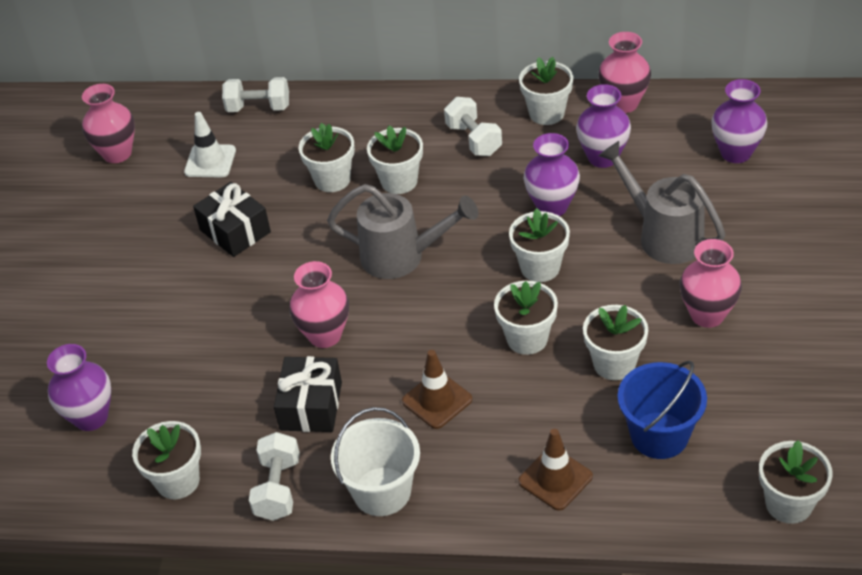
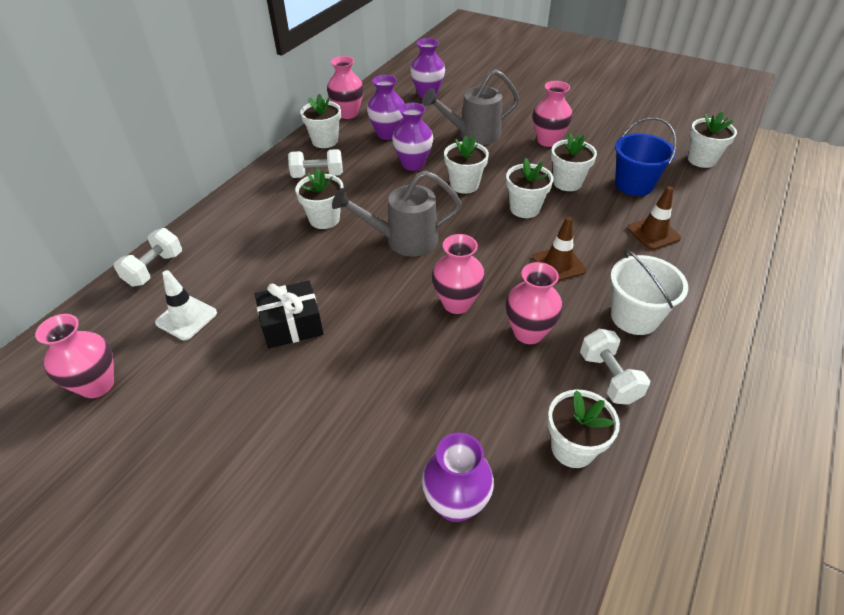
camera: 70 degrees left, 0 degrees up
white dumbbell [249,432,300,521] -> white dumbbell turned 45 degrees clockwise [580,329,650,405]
black gift [274,356,342,432] -> pink vase [506,262,563,344]
white flower pot [298,123,355,192] -> none
grey watering can [327,184,478,279] -> grey watering can turned 135 degrees counterclockwise [332,170,462,257]

